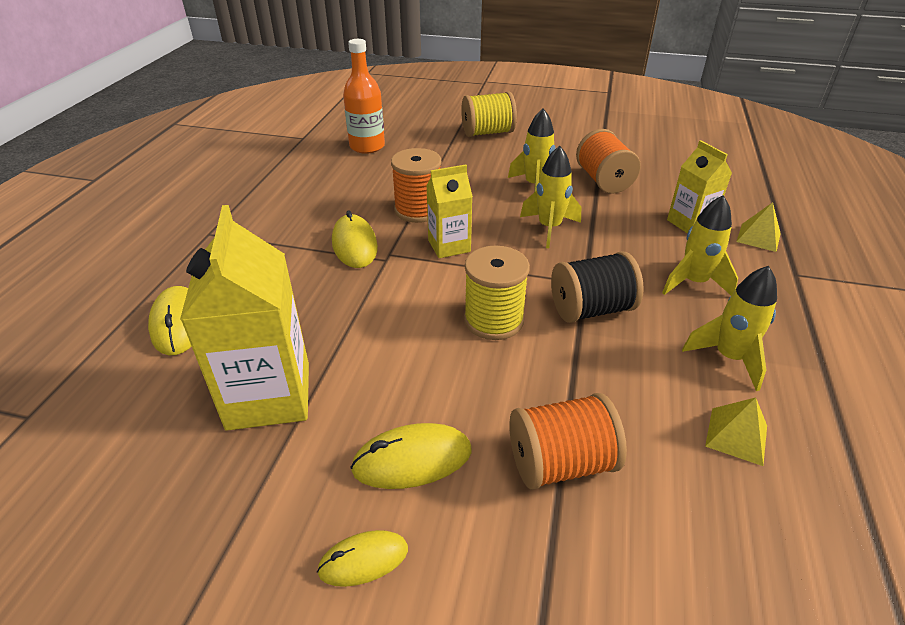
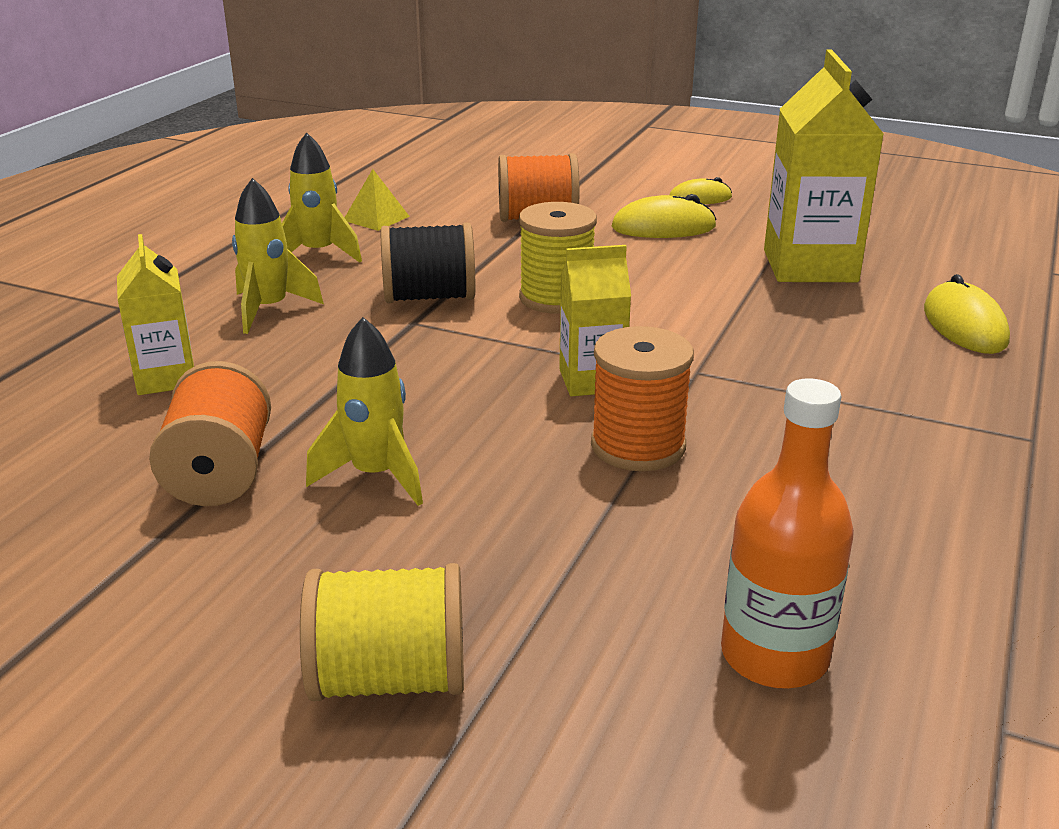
camera: 170 degrees left, 10 degrees down
yellow mouse [332,210,378,268] -> none
yellow rocket [520,146,581,248] -> none
yellow pyramid [736,202,781,252] -> none

